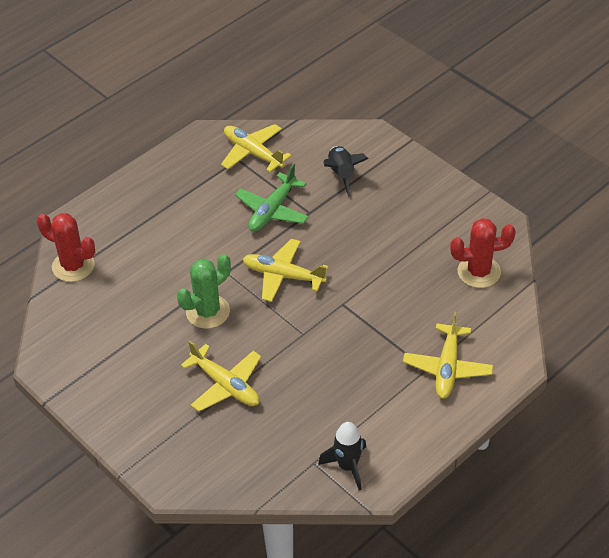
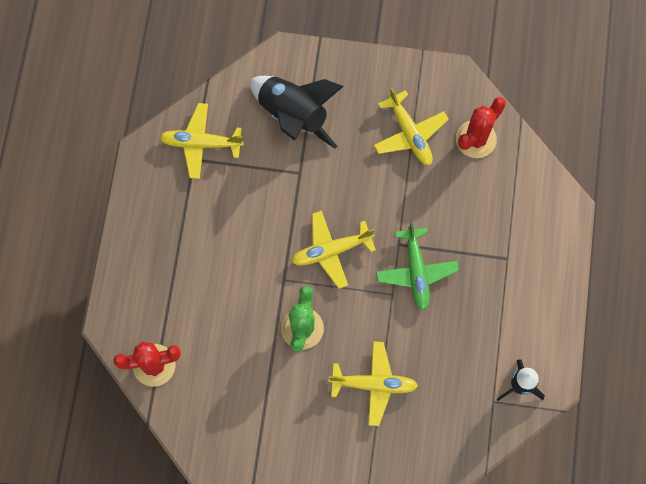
camera: 40 degrees left, 25 degrees up
green plane [235,164,309,232] -> green plane moved to [376,221,459,310]
black rocket [323,146,368,197] -> black rocket [250,76,344,149], size x1.63
yellow plane [403,312,493,399] -> yellow plane moved to [374,88,449,165]

